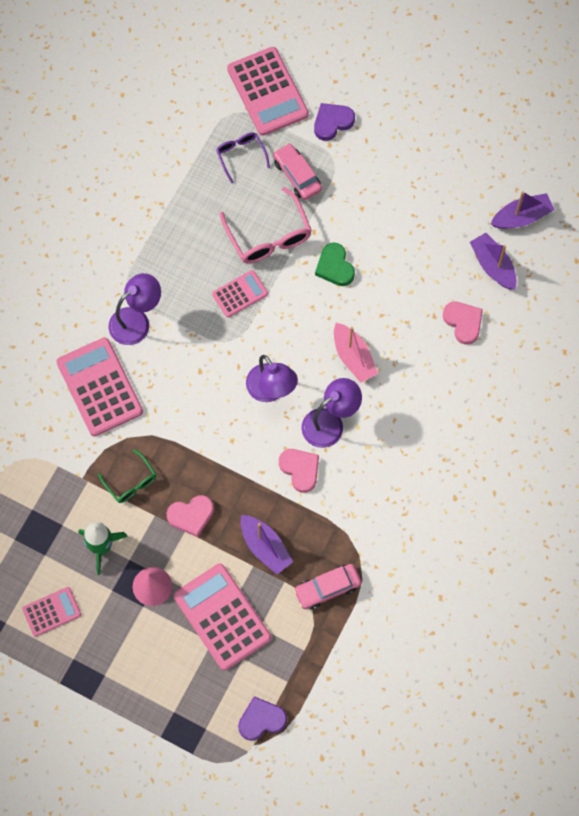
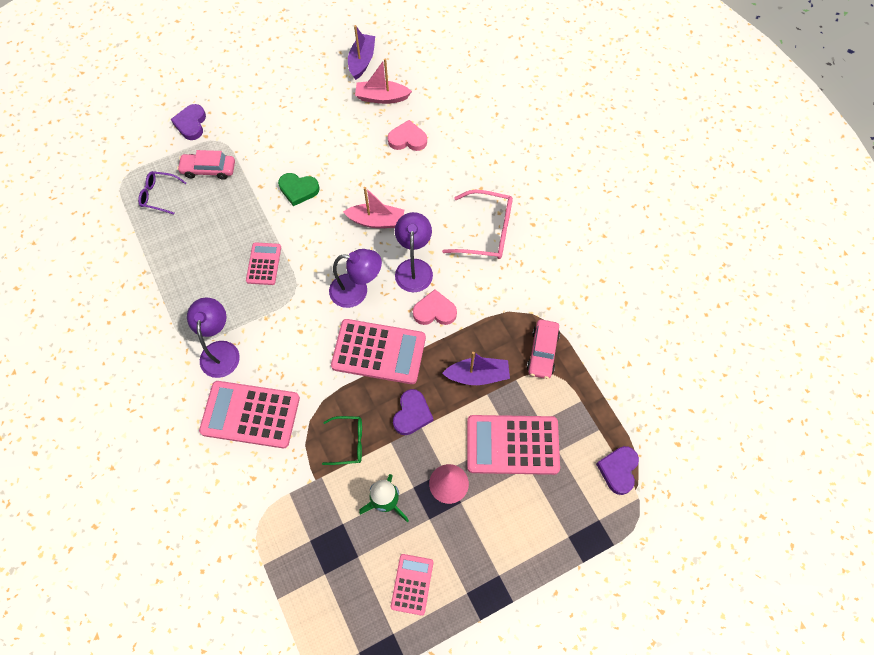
camera: 55 degrees left, 5 degrees down
pink heart [166,495,214,537] -> purple heart [393,389,433,435]
pink glasses [220,187,312,263] -> pink glasses moved to [442,190,513,259]
pink calculator [227,47,309,136] -> pink calculator moved to [331,319,426,384]
purple boat [470,233,517,290] -> pink boat [355,58,412,104]

